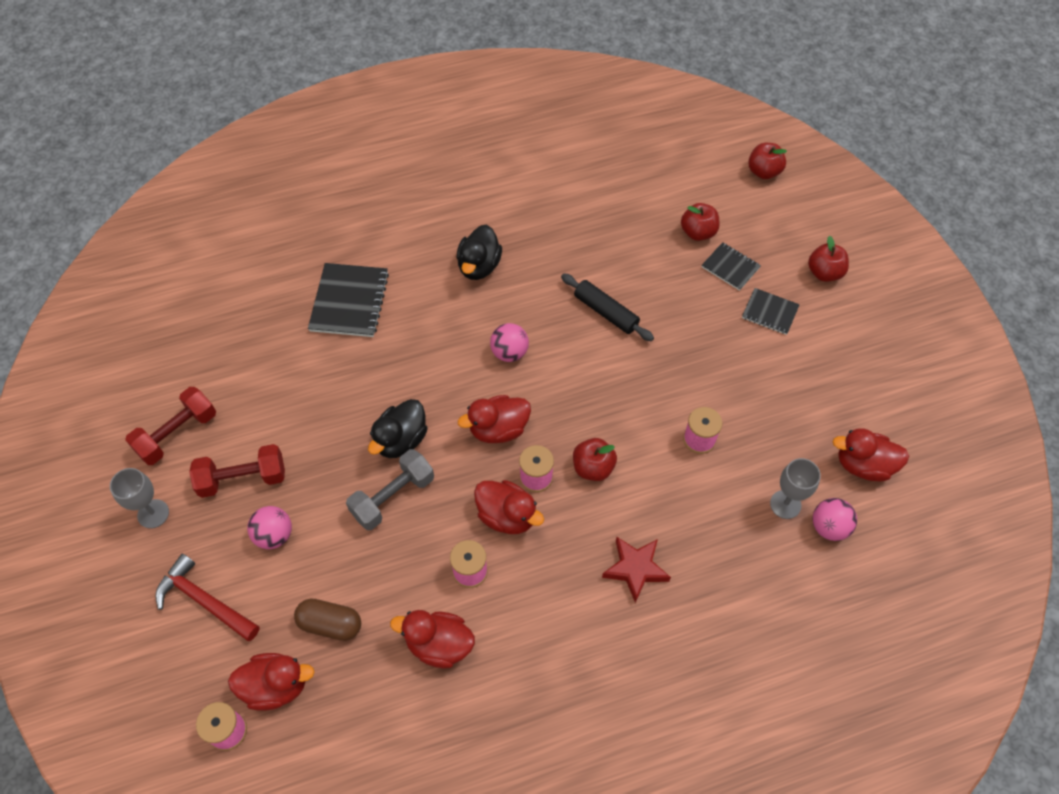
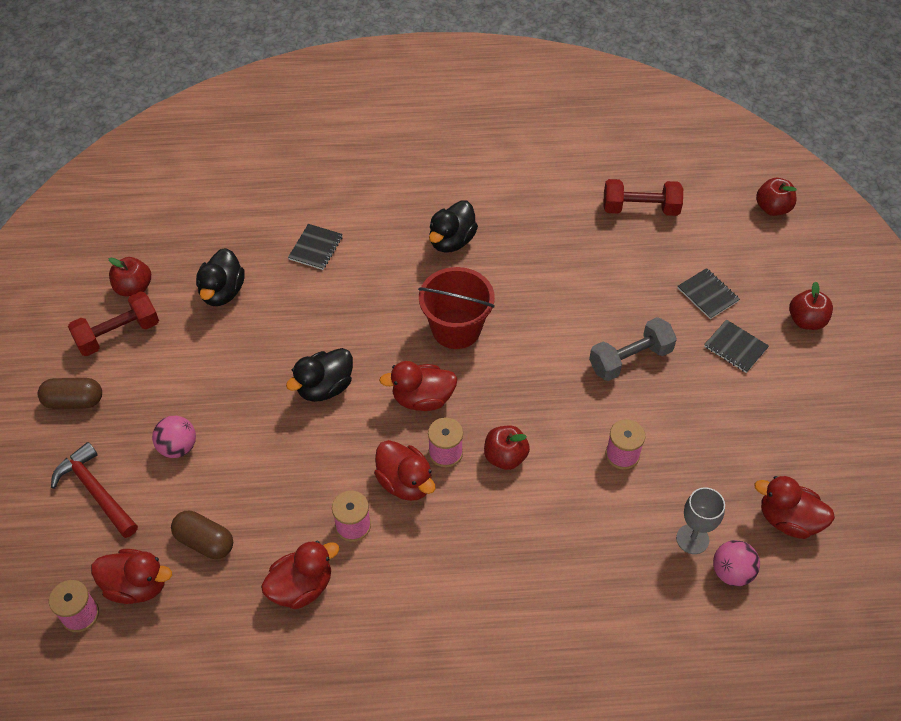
camera: 15 degrees right, 5 degrees down
grey goblet [110,468,169,528] -> brown capsule [38,378,102,409]
red dumbbell [189,444,285,498] -> red dumbbell moved to [603,179,683,216]
black notebook [308,263,389,337] -> black notebook [288,224,343,270], size x0.59
grey dumbbell [346,449,434,530] -> grey dumbbell moved to [589,317,677,381]
red duck [390,610,475,668] -> red duck turned 120 degrees clockwise [261,540,339,609]
pink ball [490,323,529,362] -> red bucket [418,267,495,349]
black rolling pin [561,273,654,341] -> none
red star [602,537,671,603] -> none
red apple [681,203,719,241] -> red apple moved to [109,257,151,297]
none -> black duck [196,248,245,306]

